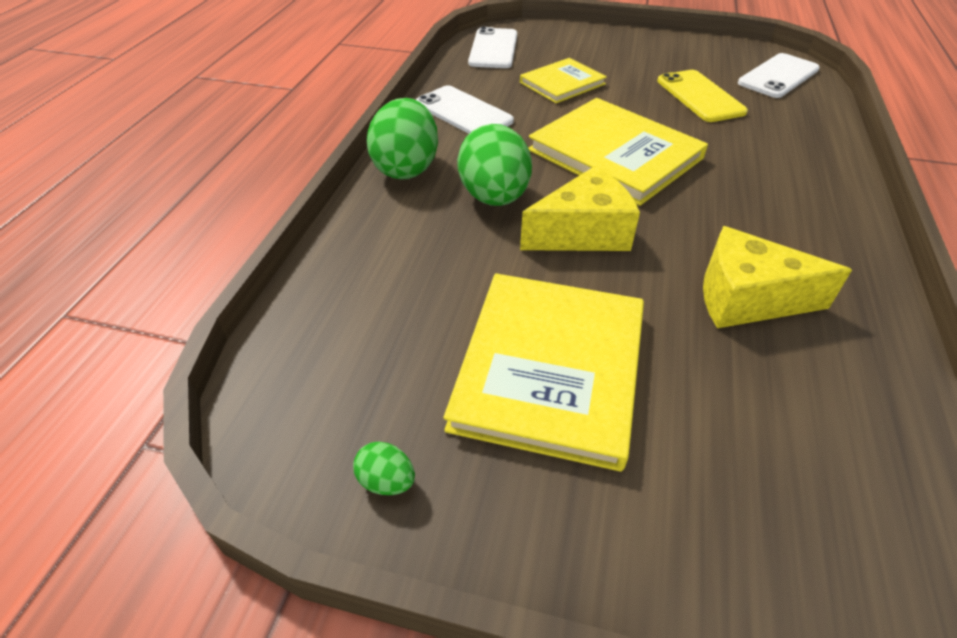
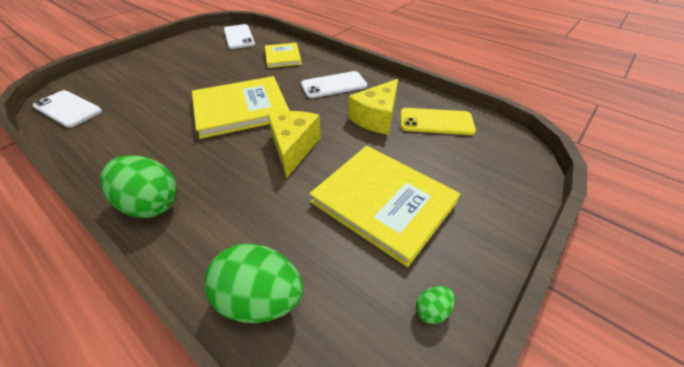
camera: 65 degrees left, 0 degrees up
white phone [416,85,514,134] -> white phone moved to [301,71,367,98]
green egg [457,124,532,206] -> green egg moved to [204,244,303,323]
yellow book [520,58,607,103] -> yellow book moved to [265,43,302,68]
yellow phone [657,70,748,122] -> yellow phone moved to [400,108,476,135]

